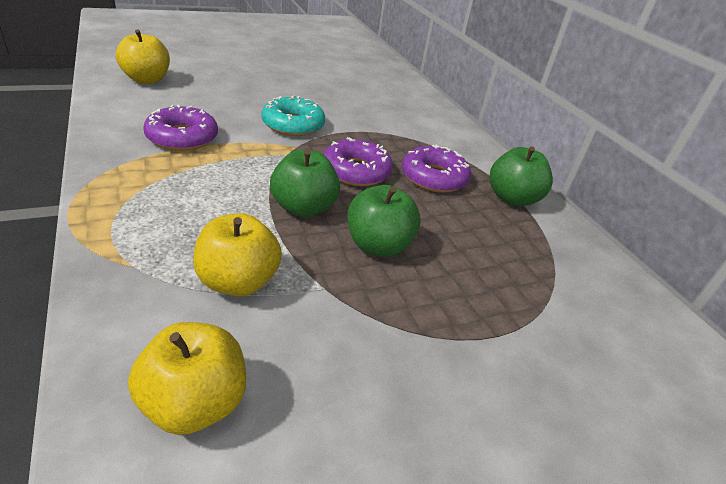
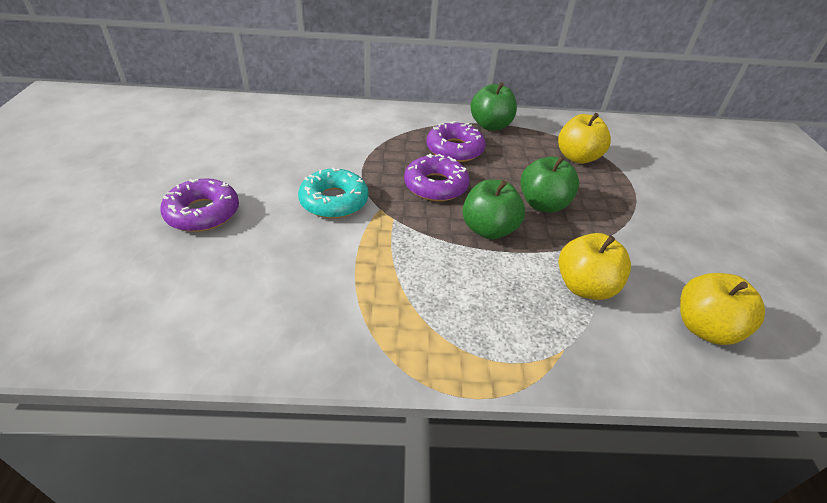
camera: 65 degrees left, 5 degrees up
yellow apple [116,29,170,84] -> yellow apple moved to [558,113,611,164]
purple donut [143,105,218,151] -> purple donut moved to [160,179,239,232]

